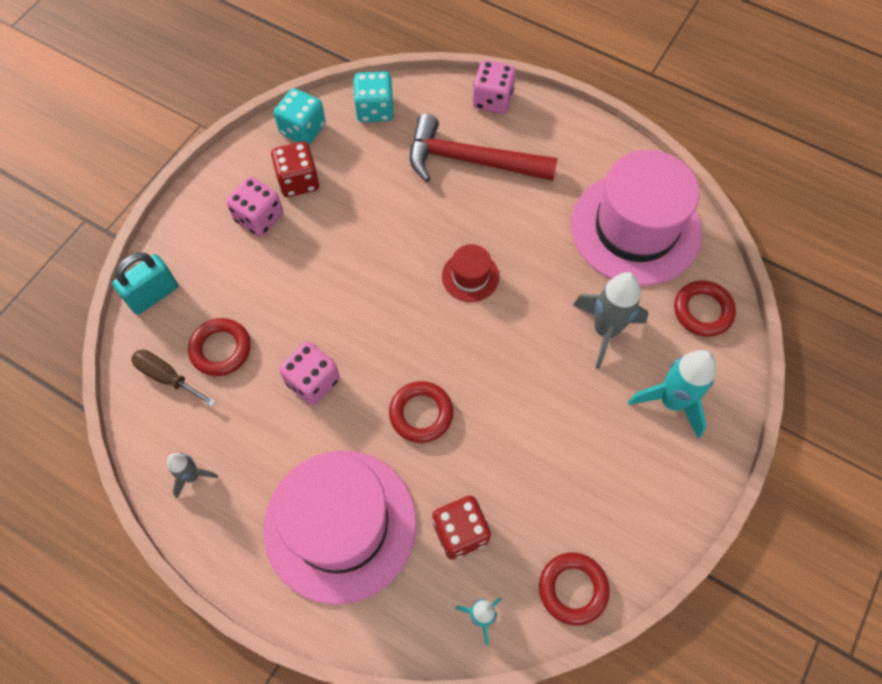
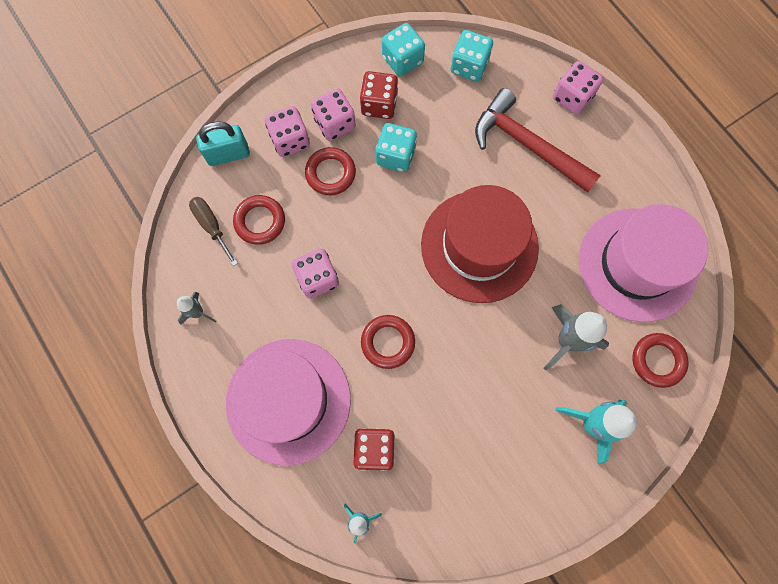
camera: 25 degrees right, 10 degrees up
red hat [442,244,499,302] -> red hat [421,185,539,303], size x2.32
red ring [539,553,610,625] -> red ring moved to [305,147,356,195]
none -> pink dice [265,106,310,157]
none -> turquoise dice [376,123,417,172]

